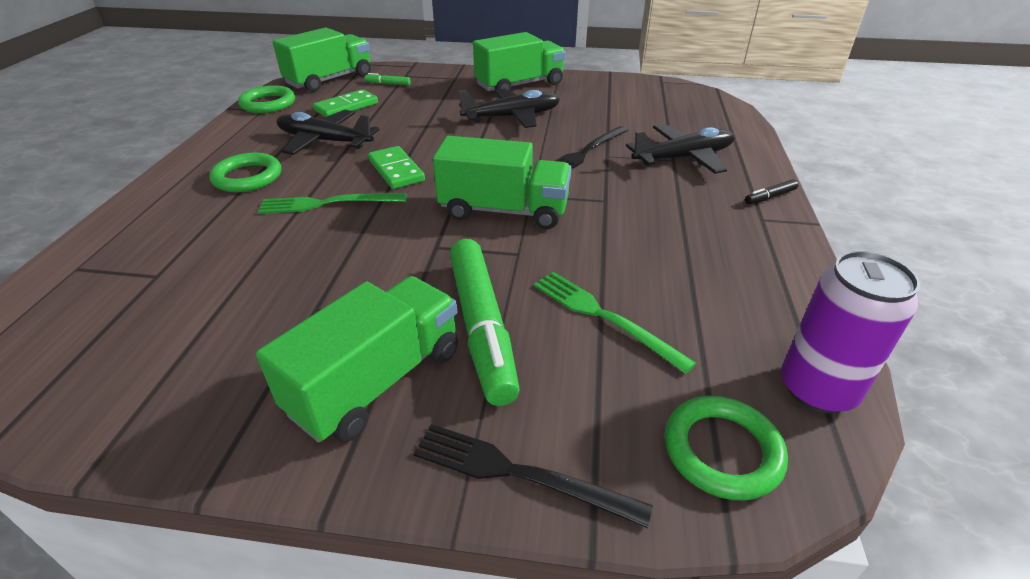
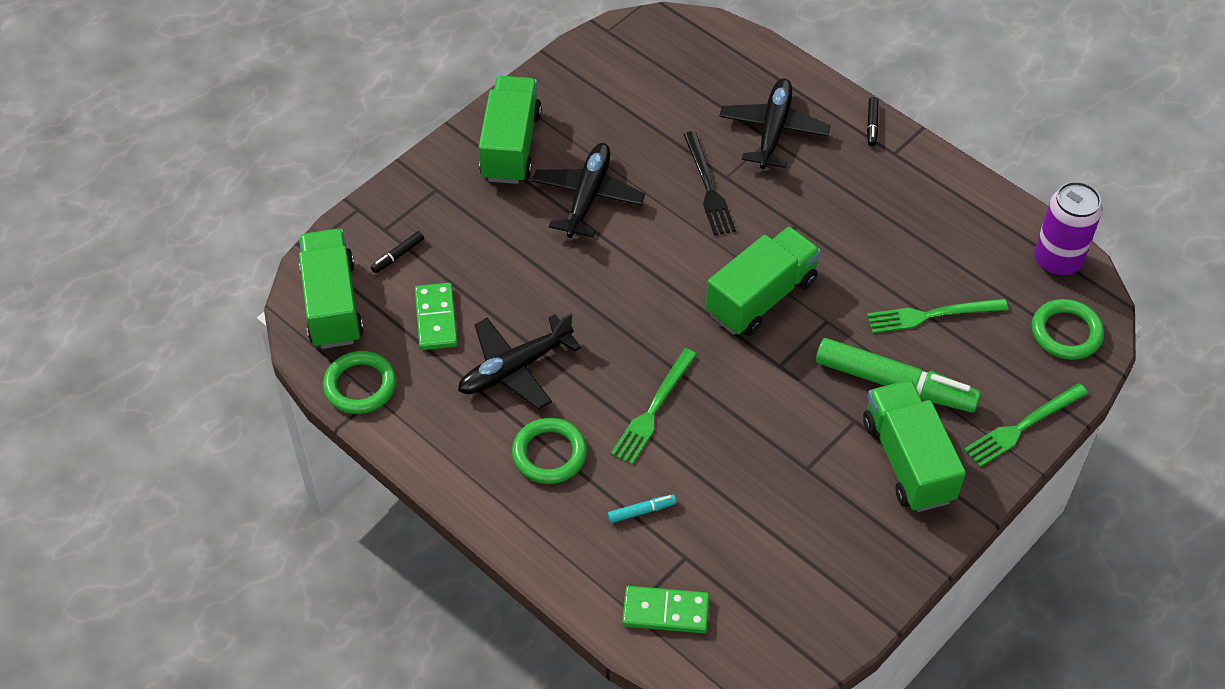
camera: 55 degrees left, 15 degrees up
green marker [365,73,411,85] -> black marker [371,231,424,273]
green domino [368,146,425,189] -> green domino moved to [622,586,709,633]
black fork [413,424,653,528] -> green fork [964,383,1088,467]
none -> turquoise marker [608,494,676,523]

